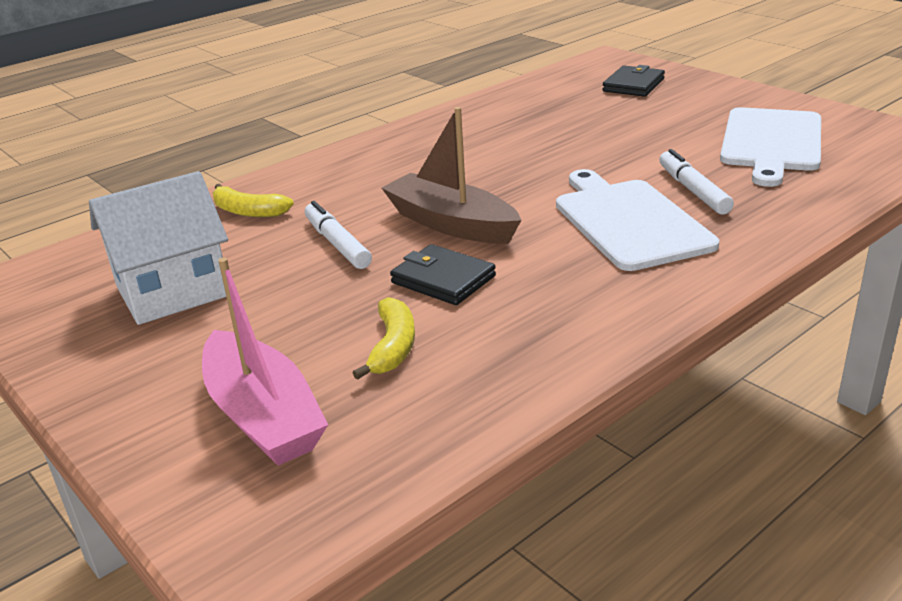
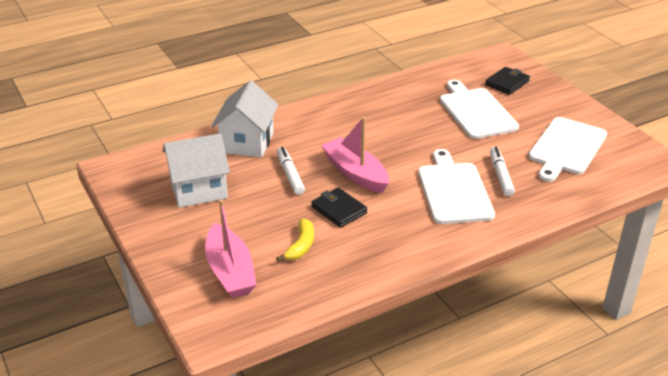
camera: 10 degrees right, 5 degrees up
yellow banana [213,184,294,217] -> white house [211,80,278,158]
brown boat [382,107,521,244] -> pink boat [321,117,389,193]
none -> white cutting board [440,80,519,139]

